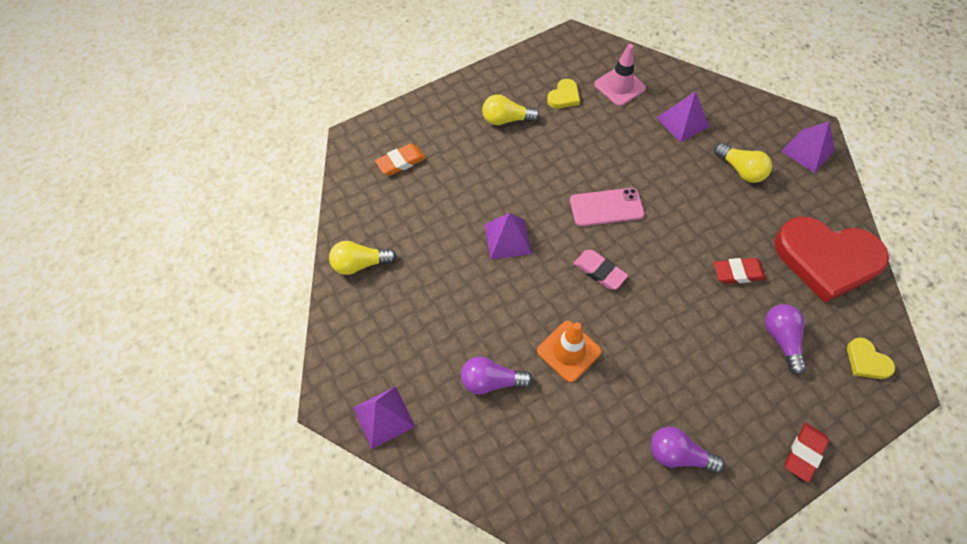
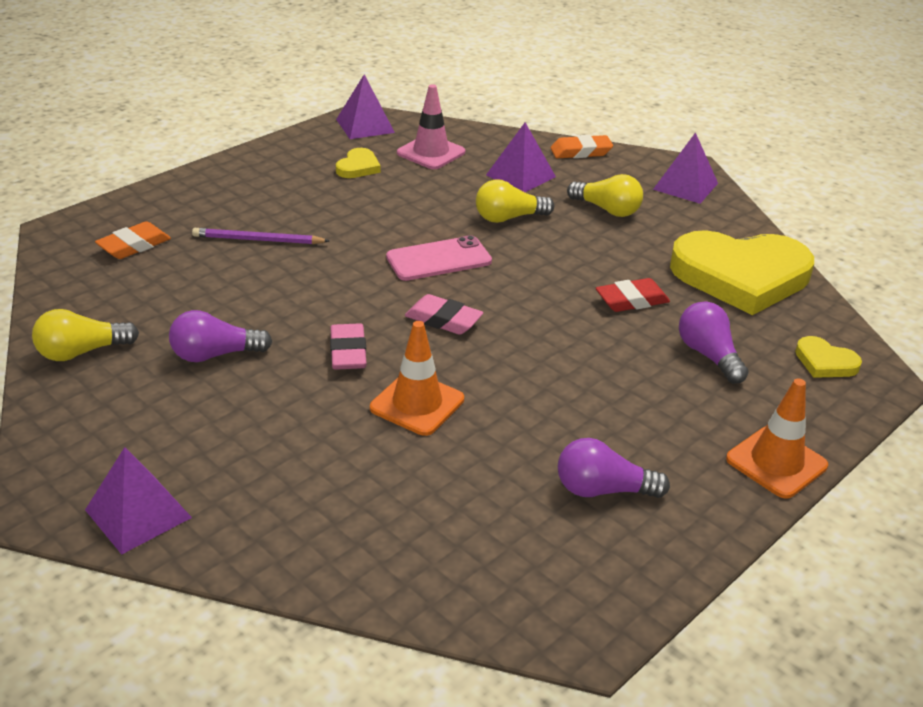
camera: 15 degrees left, 25 degrees down
purple light bulb [461,357,533,395] -> purple light bulb moved to [169,310,272,362]
yellow light bulb [482,94,540,125] -> yellow light bulb moved to [476,179,554,223]
purple pyramid [484,213,532,260] -> purple pyramid moved to [336,74,395,139]
red heart [774,217,889,303] -> yellow heart [670,230,814,315]
red eraser [785,423,829,483] -> orange traffic cone [726,378,828,499]
none -> purple pencil [192,228,329,244]
none -> pink eraser [330,323,367,370]
none -> orange eraser [550,135,613,158]

